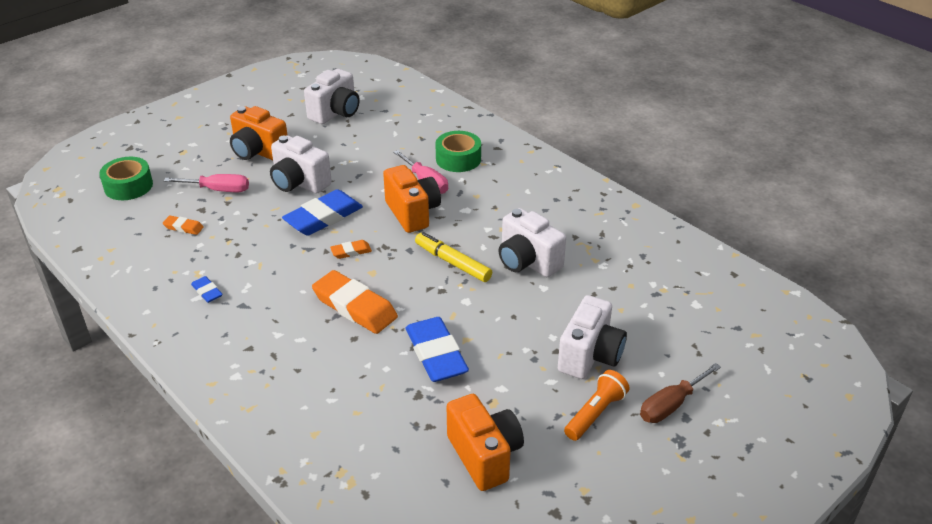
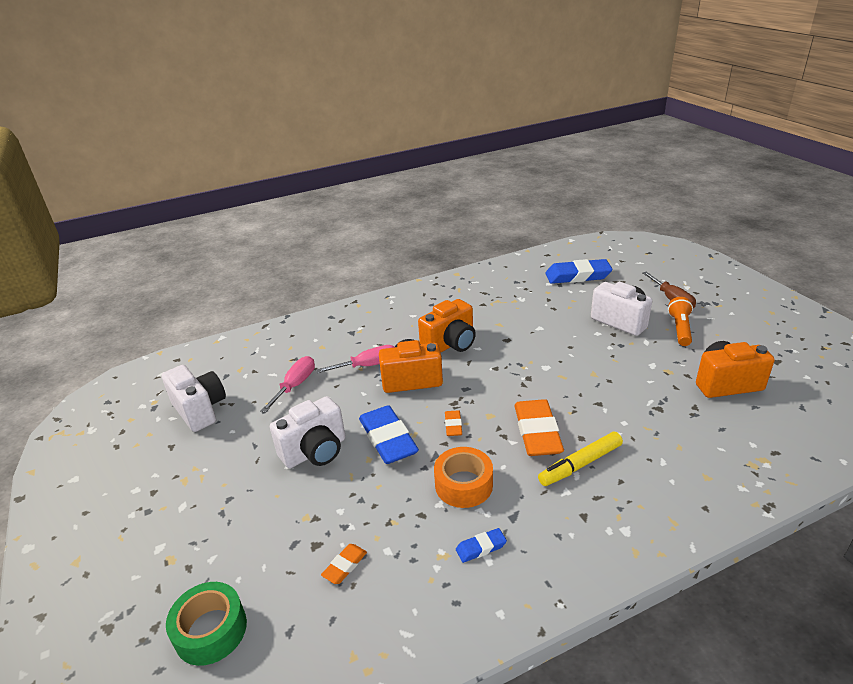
camera: 70 degrees left, 5 degrees down
pink screwdriver [164,174,249,192] -> pink screwdriver moved to [260,356,315,413]
orange camera [230,106,287,160] -> orange camera moved to [418,299,476,352]
orange eraser [312,270,398,334] -> orange eraser turned 60 degrees counterclockwise [514,399,564,456]
blue eraser [406,317,469,382] -> blue eraser moved to [545,259,613,284]
yellow marker [415,232,492,282] -> yellow marker moved to [538,432,623,486]
green tape [435,131,481,172] -> none
white camera [498,208,566,277] -> none
orange flashlight [564,370,630,441] -> orange flashlight turned 45 degrees clockwise [668,297,693,346]
none -> orange tape [434,447,493,508]

